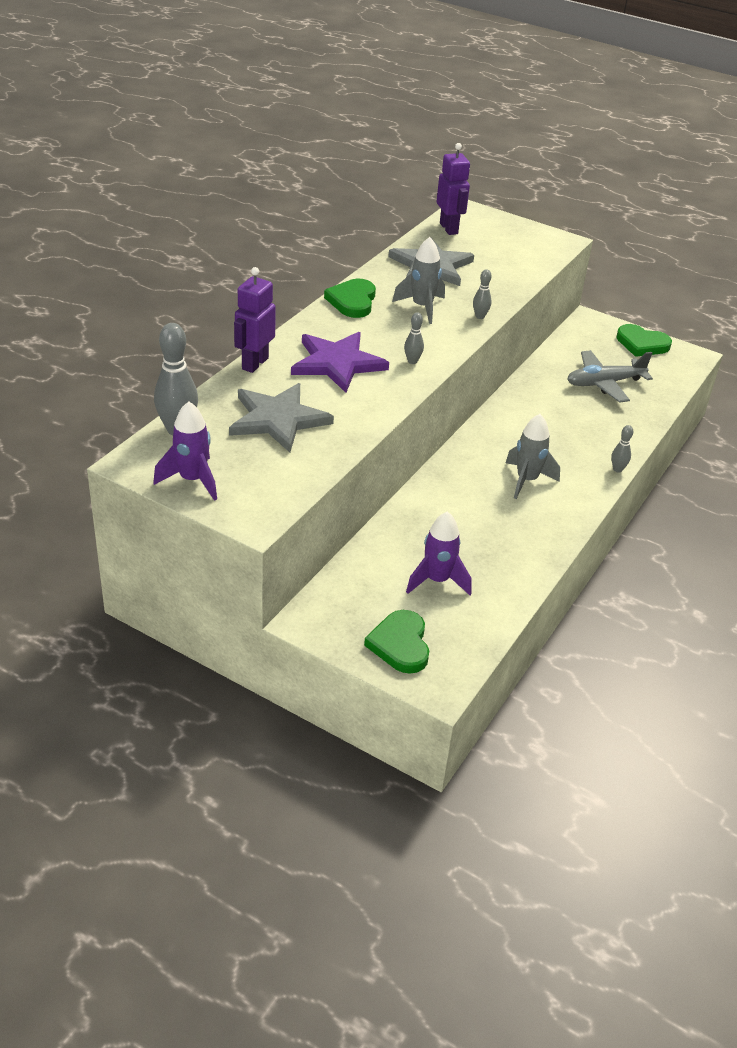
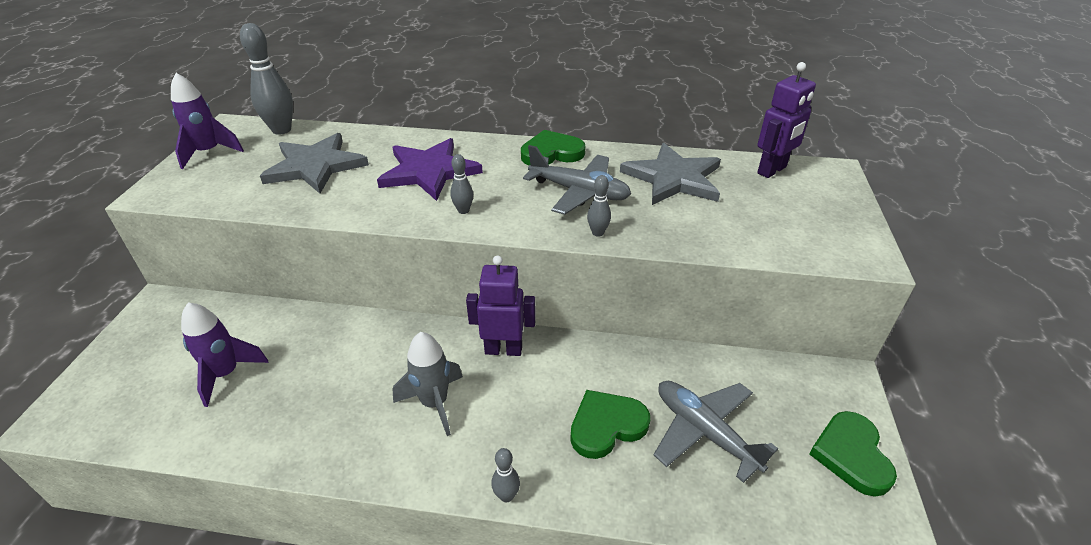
camera: 70 degrees right, 0 degrees up
purple robot [234,267,276,373] -> purple robot moved to [466,255,536,356]
green heart [364,610,429,674] -> green heart moved to [570,390,650,459]
grey rocket [392,237,445,324] -> grey plane [523,145,631,215]

